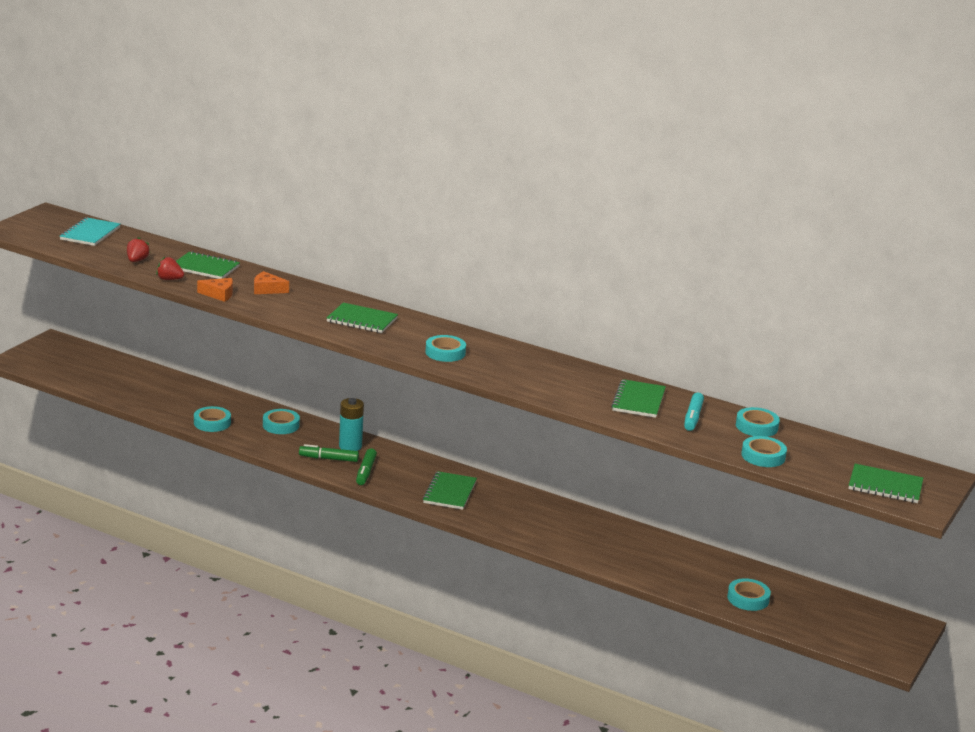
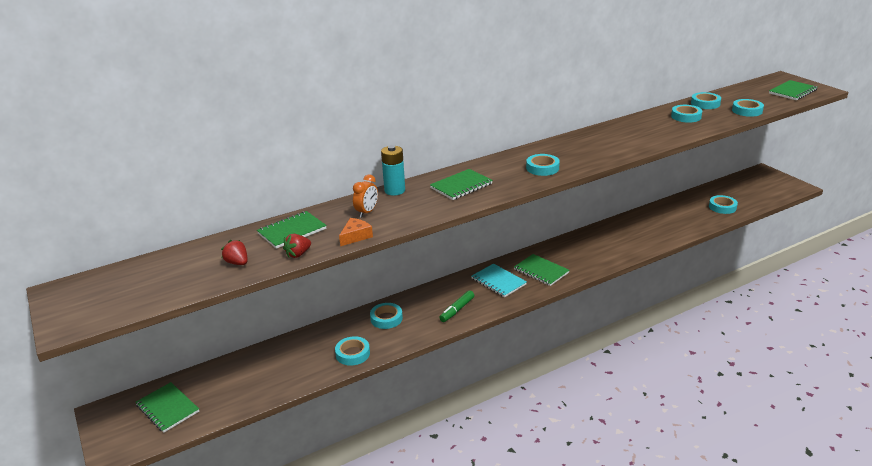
camera: 55 degrees left, 5 degrees up
turquoise notebook [60,217,120,246] -> turquoise notebook moved to [471,263,527,297]
orange cheese [254,271,289,294] -> orange clock [353,174,378,217]
turquoise battery [339,398,364,451] -> turquoise battery moved to [381,145,405,196]
green marker [356,448,377,485] -> none
green notebook [611,379,666,418] -> green notebook moved to [136,382,199,433]
turquoise marker [684,393,704,431] -> turquoise tape [671,105,702,123]

